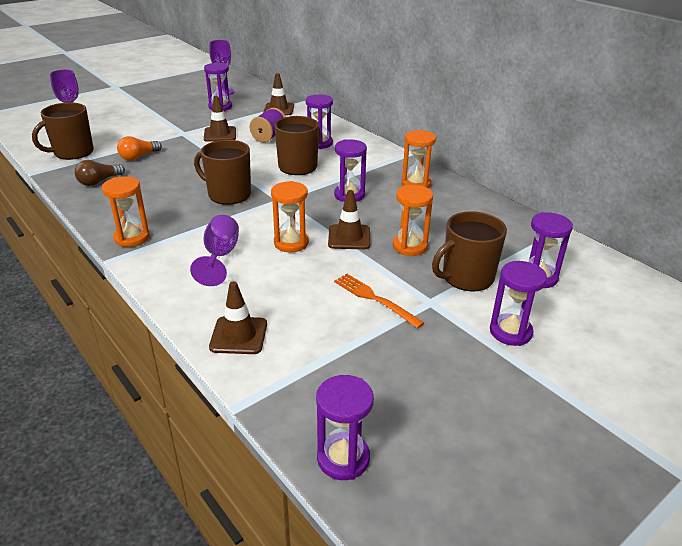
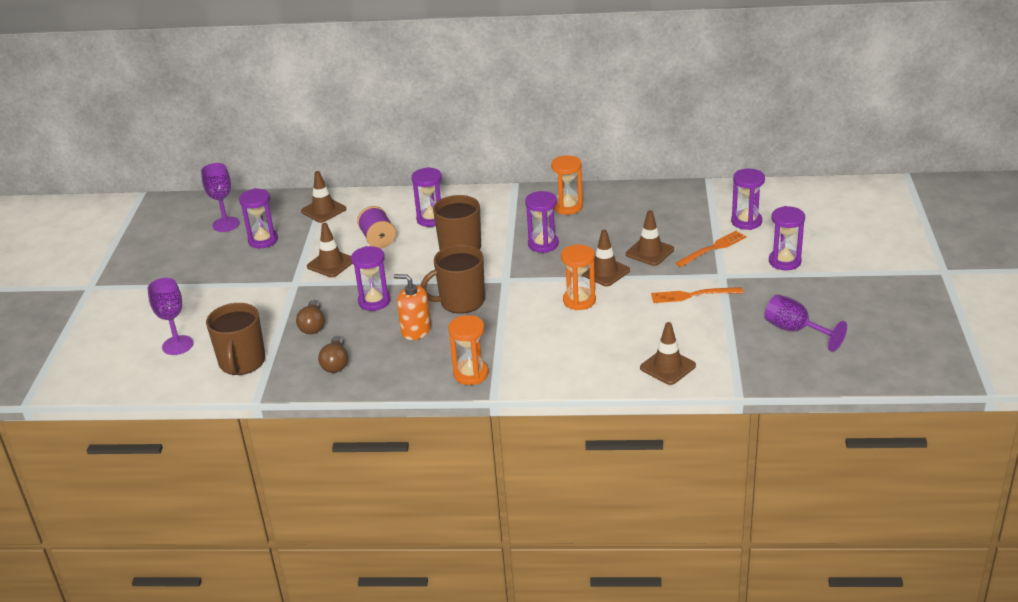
camera: 45 degrees left, 0 degrees up
orange light bulb [117,136,162,161] -> brown light bulb [296,300,325,334]
purple goblet [190,215,239,286] -> purple goblet moved to [765,294,847,352]
purple hourglass [316,375,374,480] -> purple hourglass moved to [351,246,391,311]
orange hourglass [393,185,433,256] -> brown traffic cone [626,210,674,266]
brown mug [432,211,507,292] -> orange fork [675,231,746,267]
none -> orange soap dispenser [393,274,431,340]

